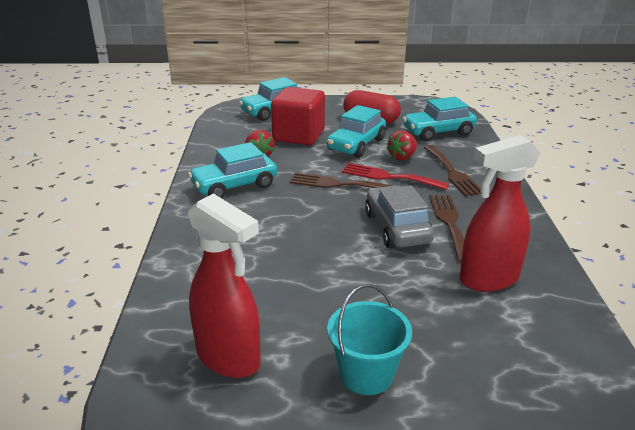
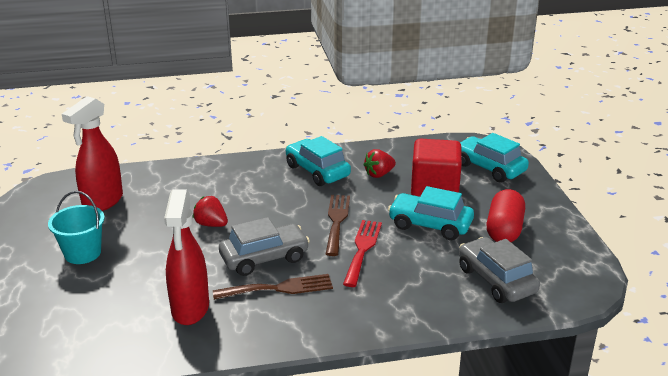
camera: 80 degrees right, 0 degrees up
red strawberry [387,130,417,161] -> red strawberry moved to [193,196,228,227]
turquoise car [402,97,477,141] -> grey car [459,237,540,303]
brown fork [423,145,481,197] -> none
red spray bottle [459,135,540,292] -> red spray bottle turned 150 degrees counterclockwise [164,190,209,325]

